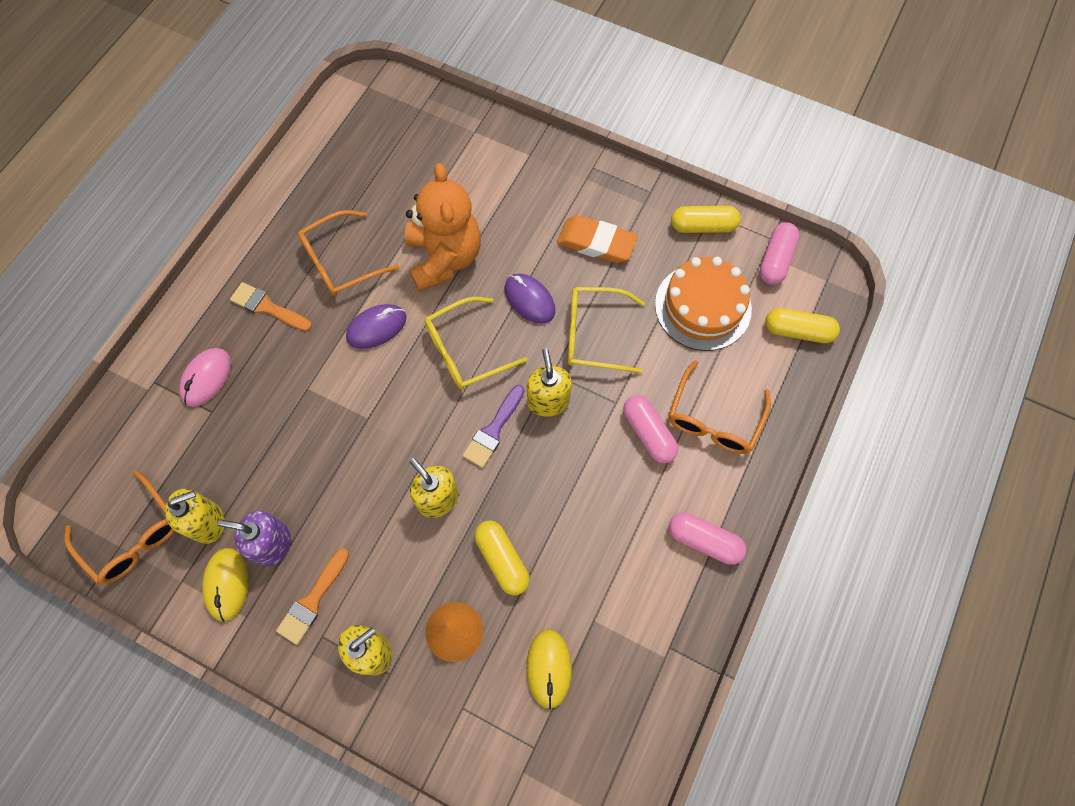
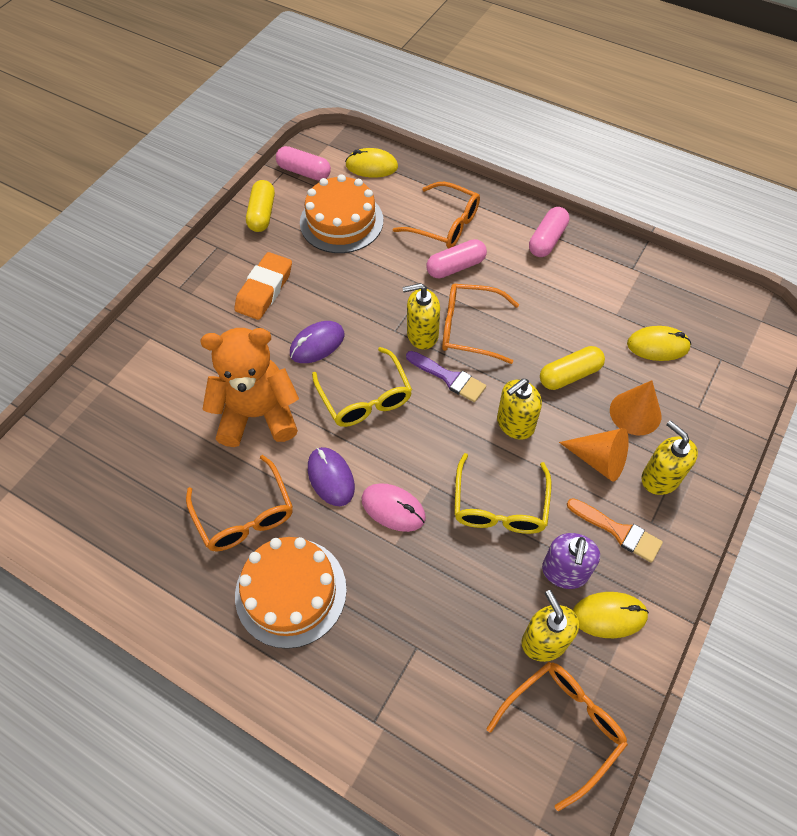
camera: 85 degrees left, 10 degrees down
pink mouse [179,348,231,407] -> pink mouse moved to [361,483,426,532]
orange brush [230,282,312,331] -> orange cake [235,537,347,649]
yellow glasses [568,287,645,373] -> yellow glasses moved to [454,453,552,534]
yellow capsule [765,308,840,343] -> yellow mouse [345,148,398,178]
none -> orange glasses [442,284,519,364]
none -> orange cone [559,428,629,482]

